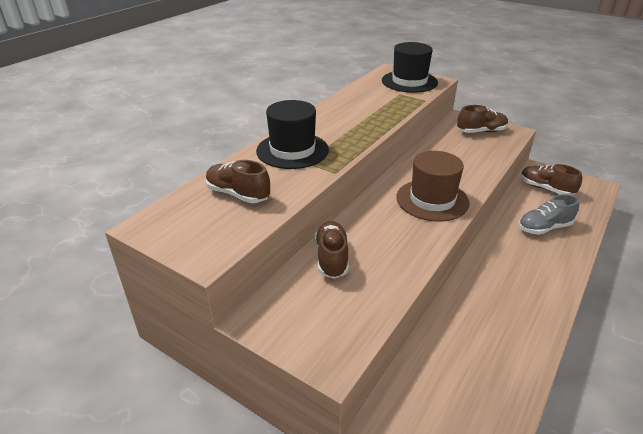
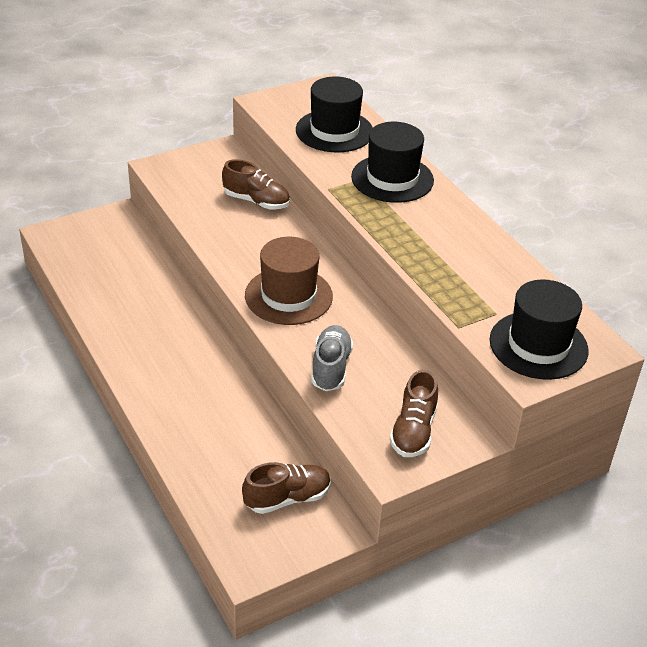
camera: 115 degrees right, 5 degrees up
brown shoe [205,160,270,203] -> black hat [296,77,373,152]
grey shoe [518,194,579,235] -> grey shoe moved to [311,325,353,391]

